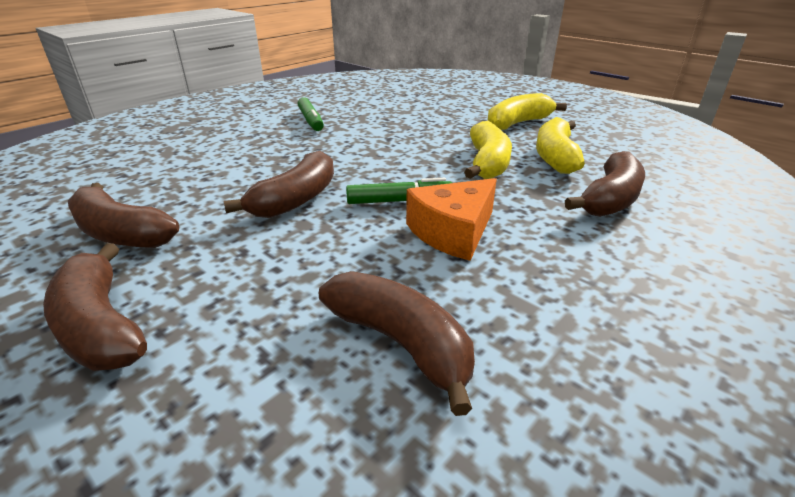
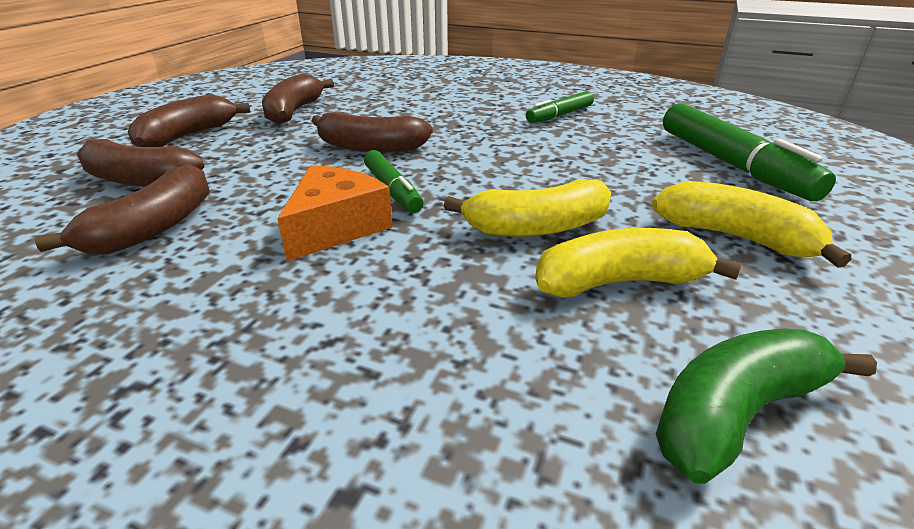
camera: 70 degrees right, 0 degrees up
orange cheese [406,178,497,261] -> orange cheese turned 90 degrees clockwise [277,165,393,261]
brown banana [565,151,645,217] -> brown banana moved to [77,139,205,187]
none -> green banana [656,328,877,484]
none -> green marker [663,103,836,201]

